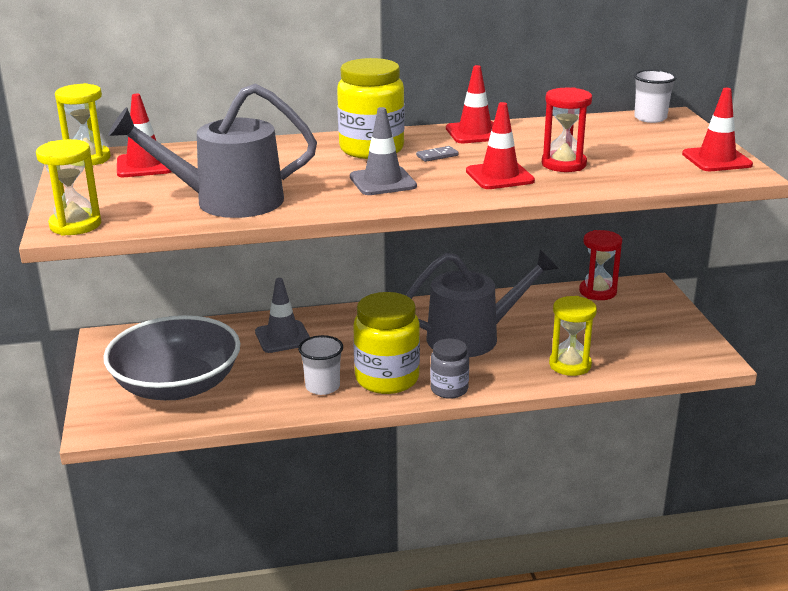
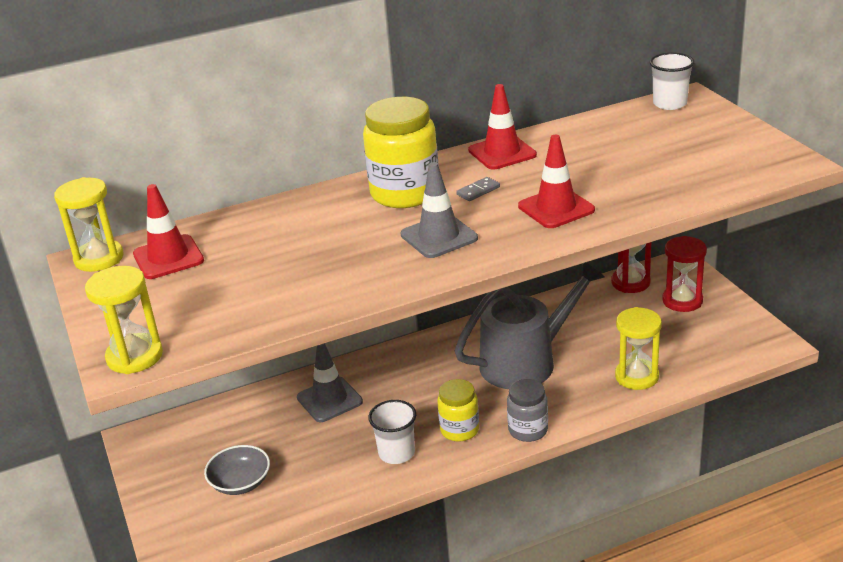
camera: 10 degrees left, 5 degrees up
grey bowl [103,315,240,400] -> grey bowl [204,445,270,495], size x0.45
grey watering can [108,84,317,218] -> none
yellow jar [353,292,420,394] -> yellow jar [437,379,479,442], size x0.58
red hourglass [542,87,592,172] -> red hourglass moved to [662,236,707,312]
red traffic cone [682,88,753,171] -> none

